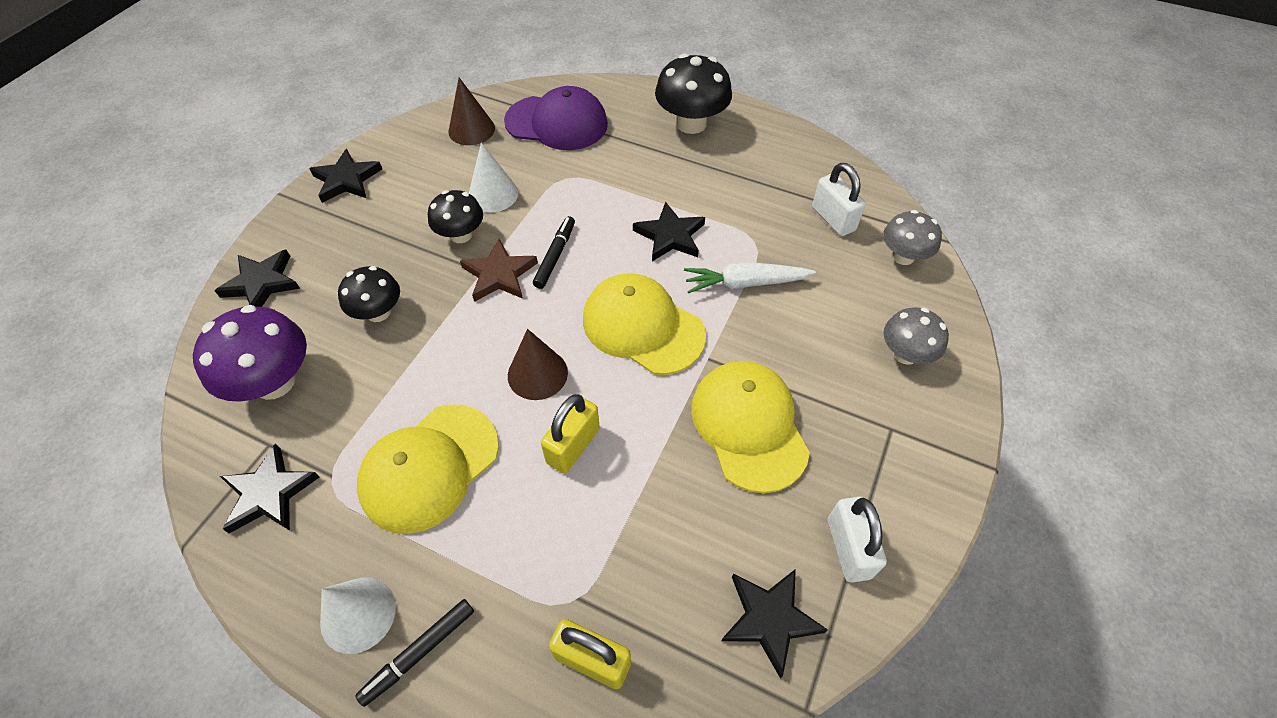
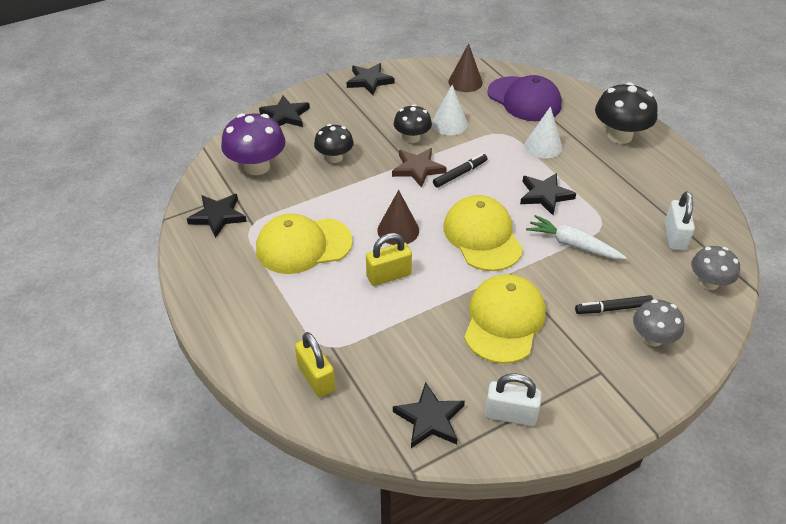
camera: 35 degrees right, 10 degrees down
white cone [320,577,396,654] -> white cone moved to [525,106,562,158]
black marker [355,599,474,707] -> black marker moved to [575,295,653,314]
white padlock [828,497,887,582] -> white padlock turned 75 degrees clockwise [485,373,542,426]

